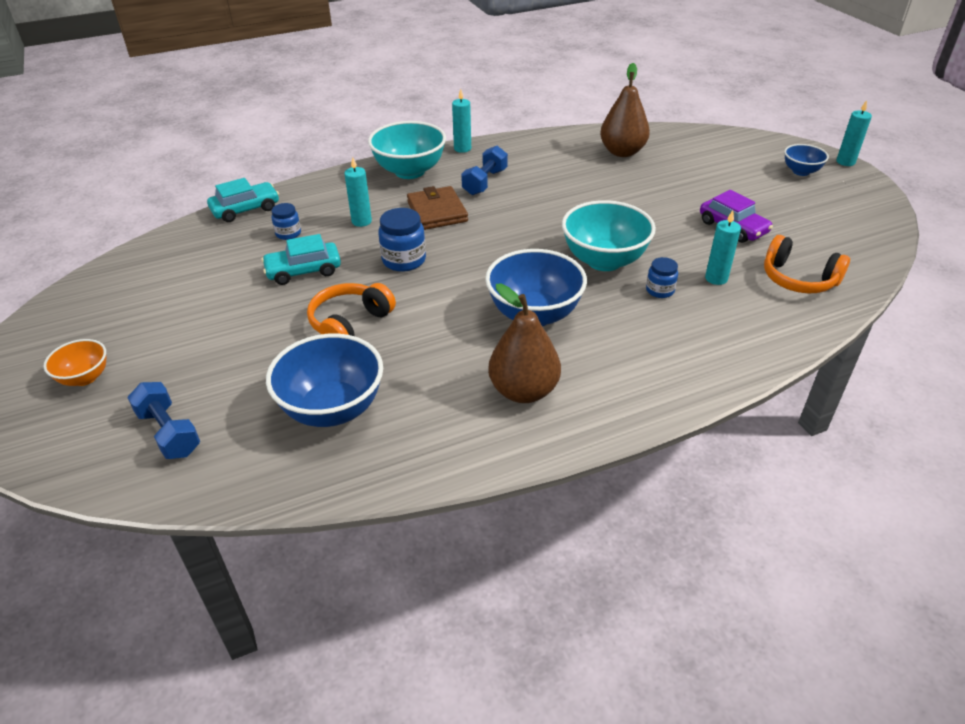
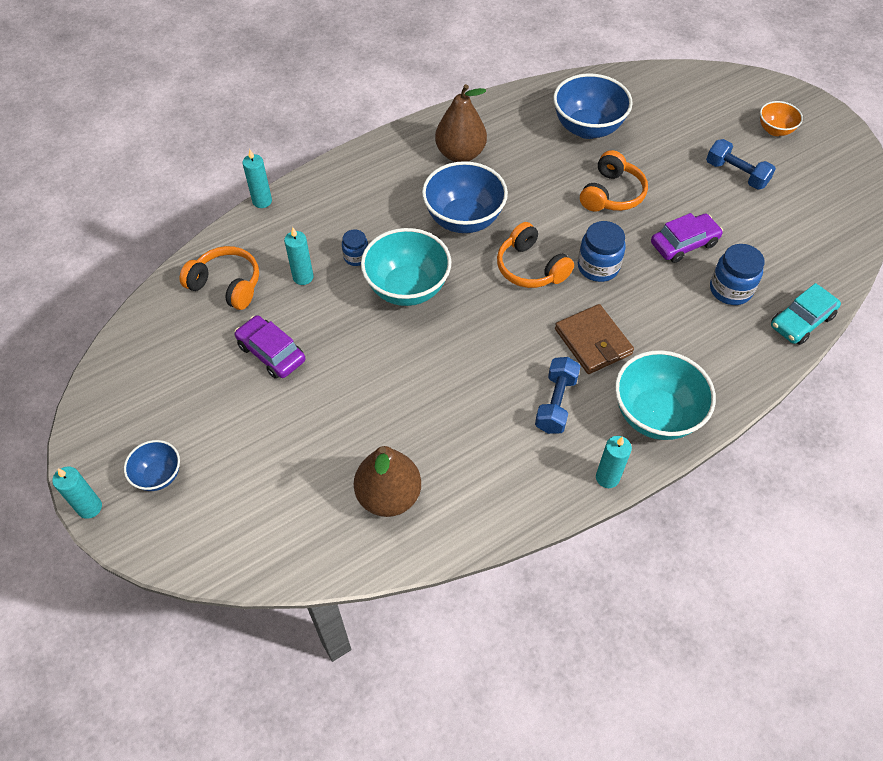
camera: 170 degrees right, 15 degrees up
blue dumbbell [127,382,200,459] -> blue dumbbell moved to [706,139,776,190]
turquoise car [261,234,341,285] -> purple car [651,213,723,263]
blue jar [271,203,301,240] -> blue jar [710,244,765,305], size x1.63
turquoise candle [344,157,372,227] -> turquoise candle moved to [242,149,272,208]
none -> orange headphones [497,222,574,288]

